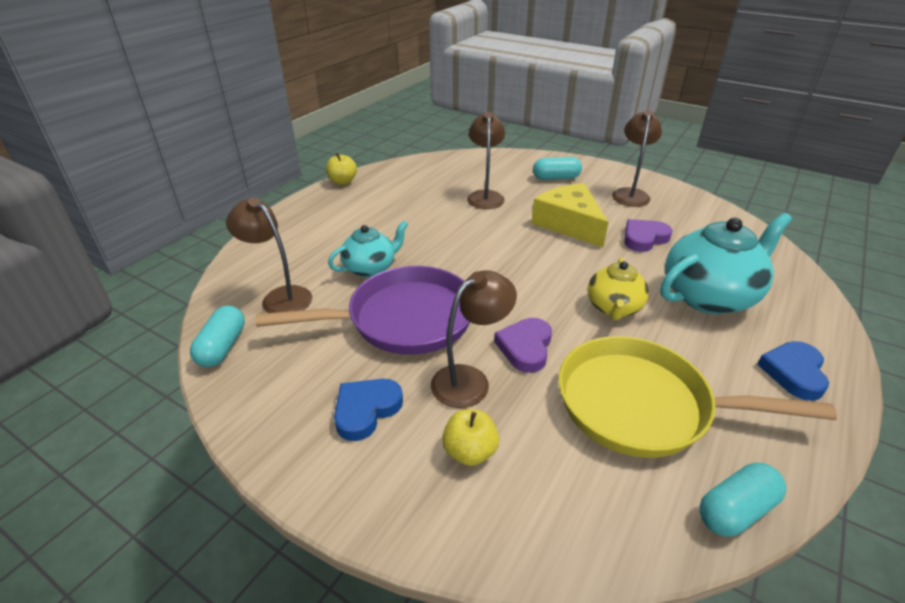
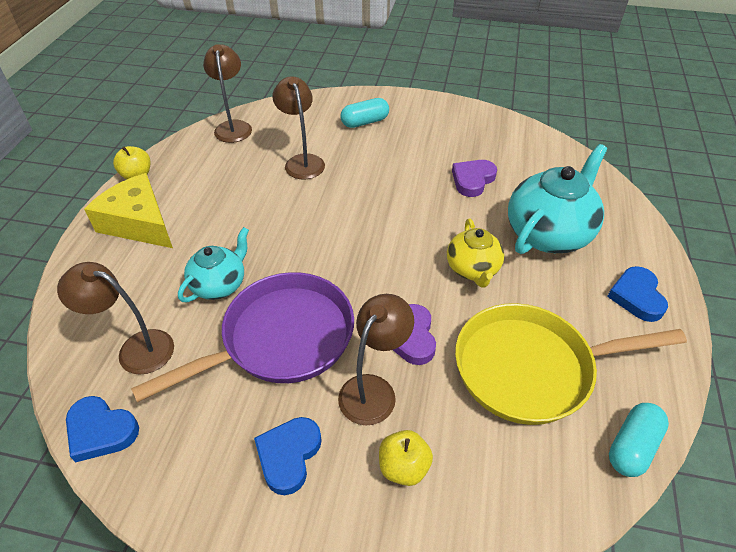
camera: 20 degrees left, 10 degrees up
turquoise capsule [190,305,245,367] -> blue heart [66,396,139,462]
yellow cheese [531,183,609,247] -> yellow cheese moved to [84,173,173,248]
brown lamp [612,110,662,207] -> brown lamp moved to [203,44,252,143]

